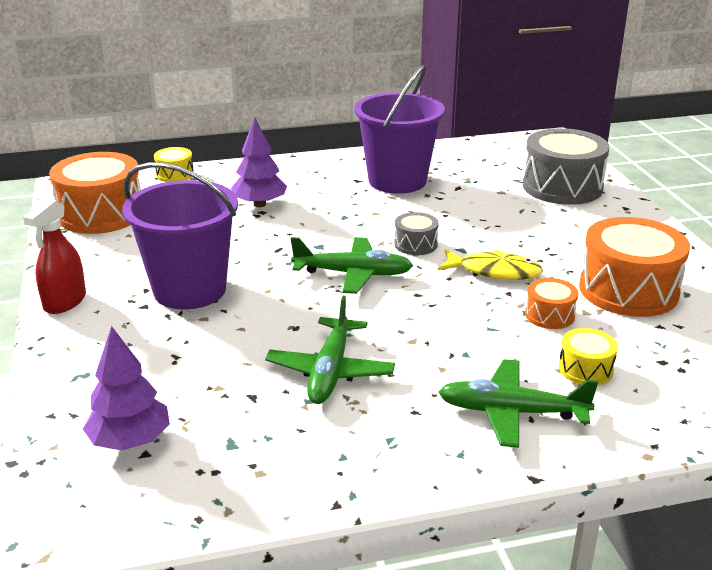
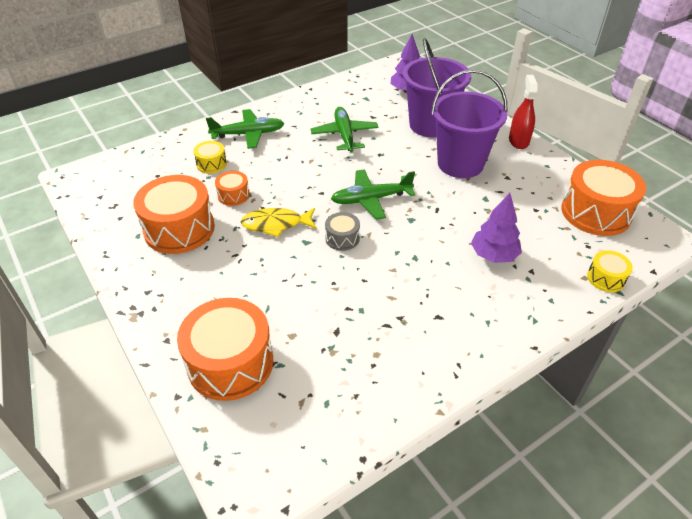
camera: 160 degrees right, 15 degrees up
purple bucket [354,65,445,194] -> purple bucket moved to [403,38,471,137]
grey drum [523,128,609,205] -> orange drum [177,298,273,401]

